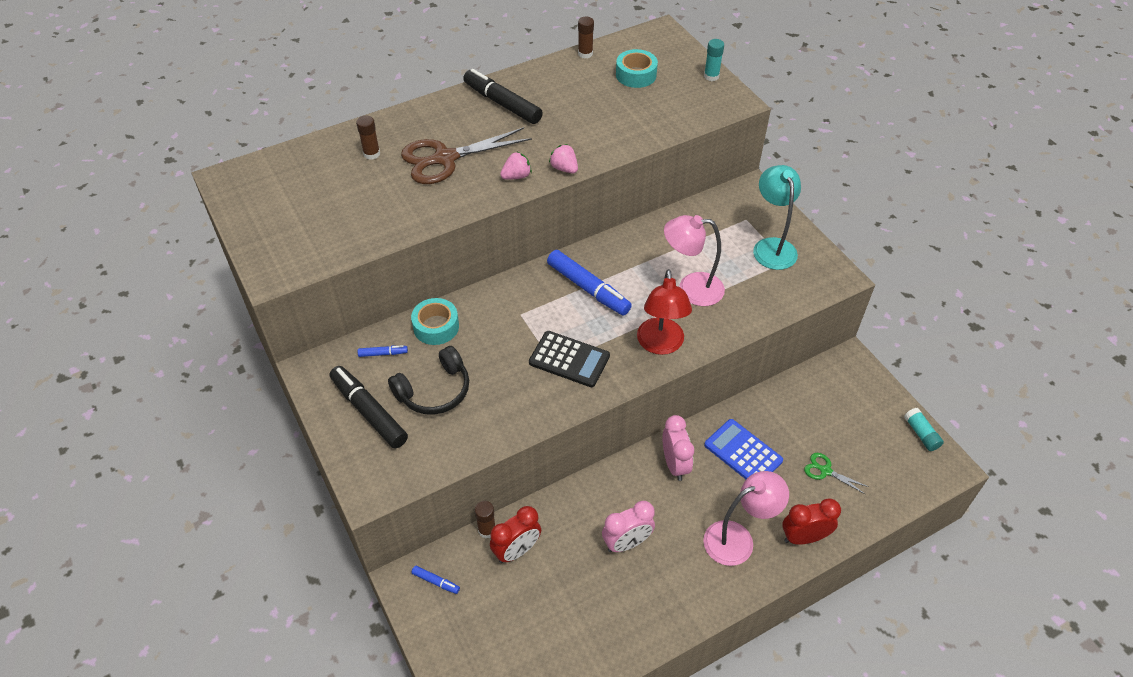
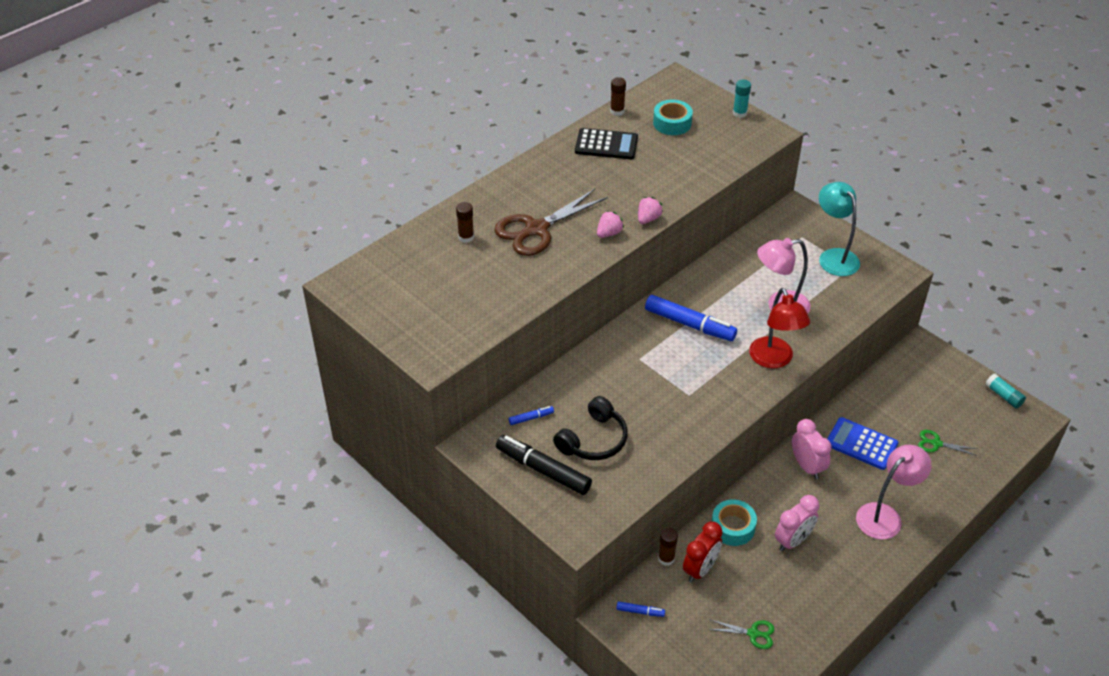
camera: 15 degrees left, 5 degrees down
turquoise tape [411,298,459,345] -> turquoise tape moved to [712,499,757,546]
black marker [463,69,543,124] -> none
black calculator [529,331,610,387] -> black calculator moved to [575,128,638,159]
pink strawberry [549,144,578,173] -> pink strawberry turned 90 degrees clockwise [638,197,663,224]
red clock [782,498,841,545] -> none
none -> green scissors [709,620,774,649]

